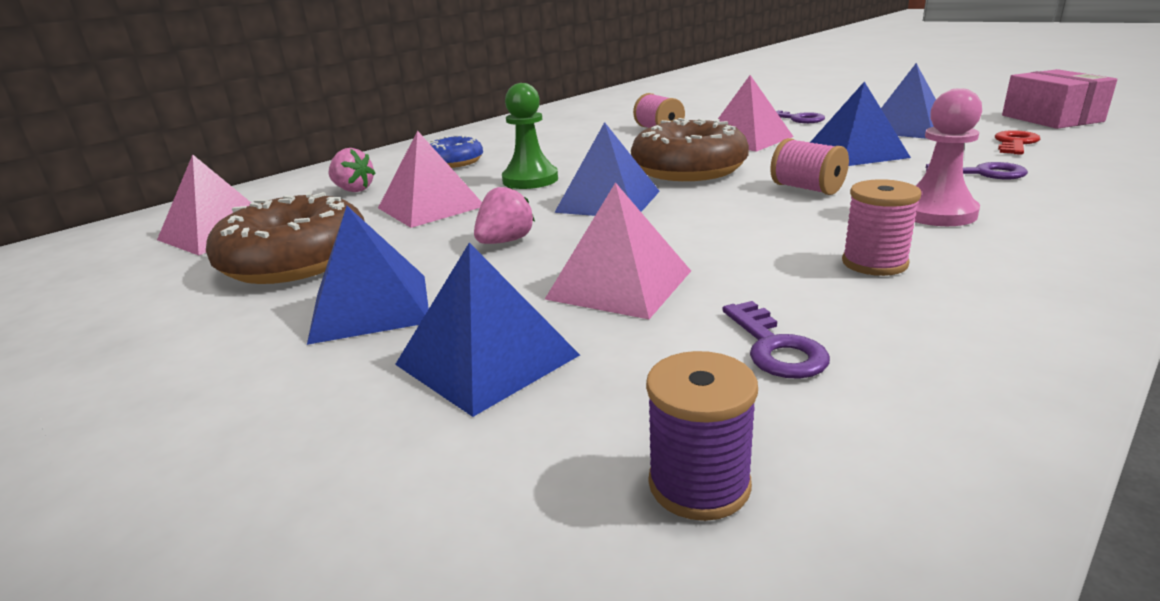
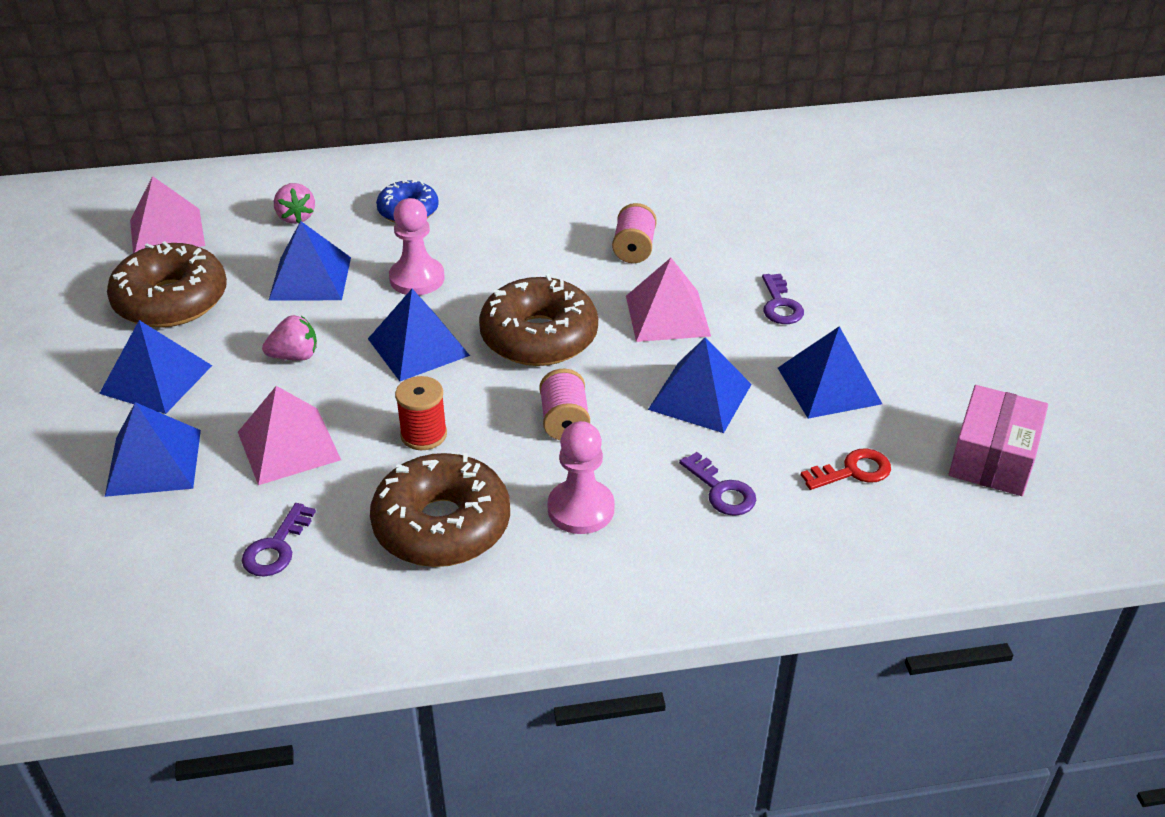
camera: 35 degrees right, 15 degrees up
pink pyramid [378,131,482,228] -> blue pyramid [268,221,351,301]
green pawn [502,83,558,189] -> pink pawn [389,198,444,295]
purple spool [646,351,758,521] -> none
pink spool [842,179,921,276] -> brown donut [370,453,510,567]
none -> red spool [395,376,447,450]

